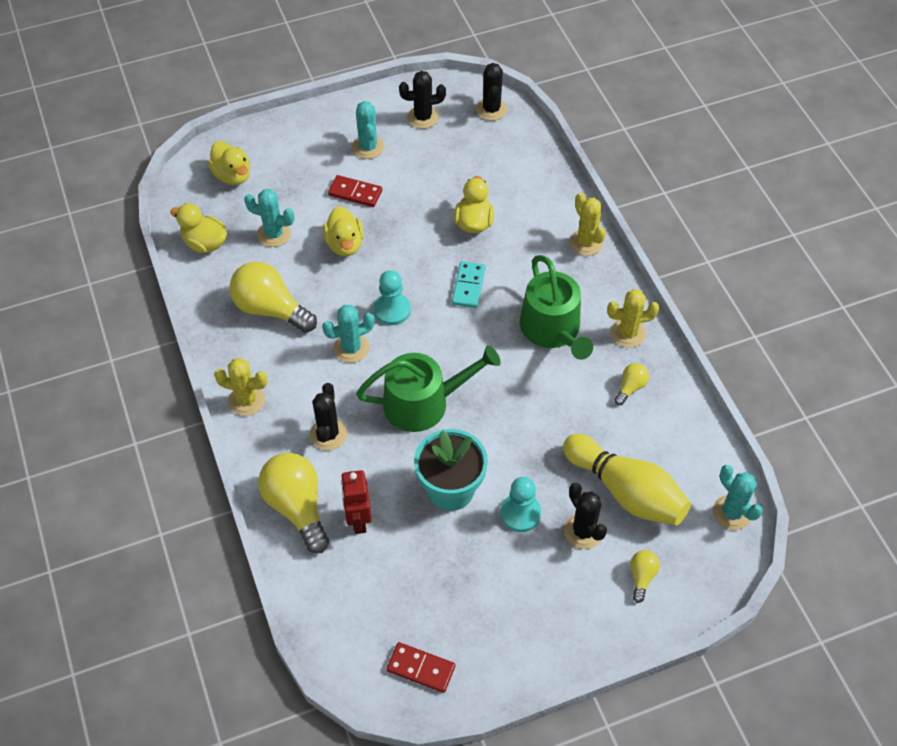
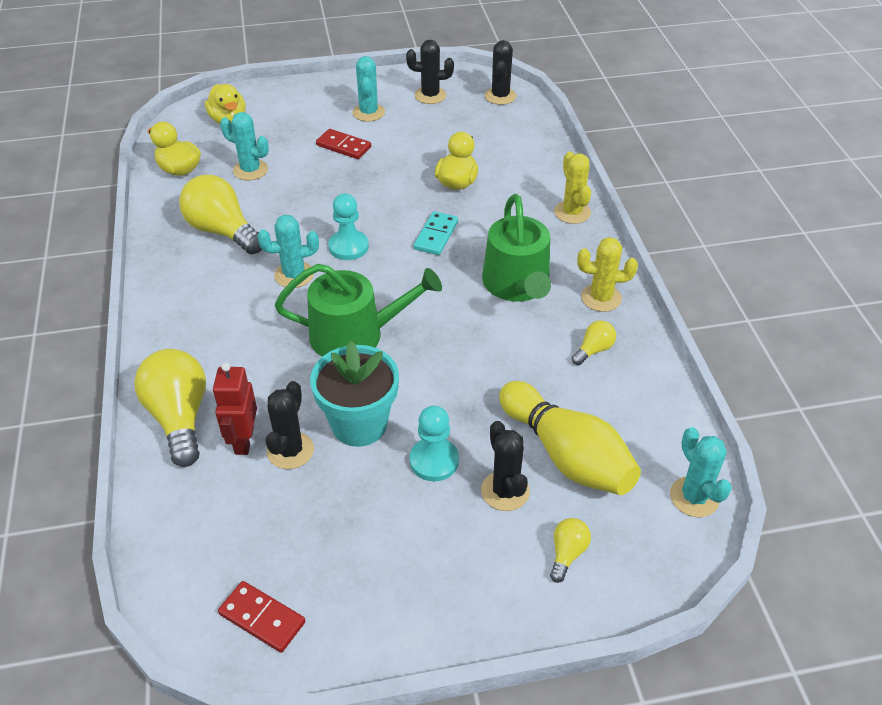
camera: 10 degrees right, 10 degrees down
yellow cactus [214,358,268,416] -> none
black cactus [310,383,347,450] -> black cactus moved to [265,381,314,469]
yellow duck [323,206,364,256] -> none

